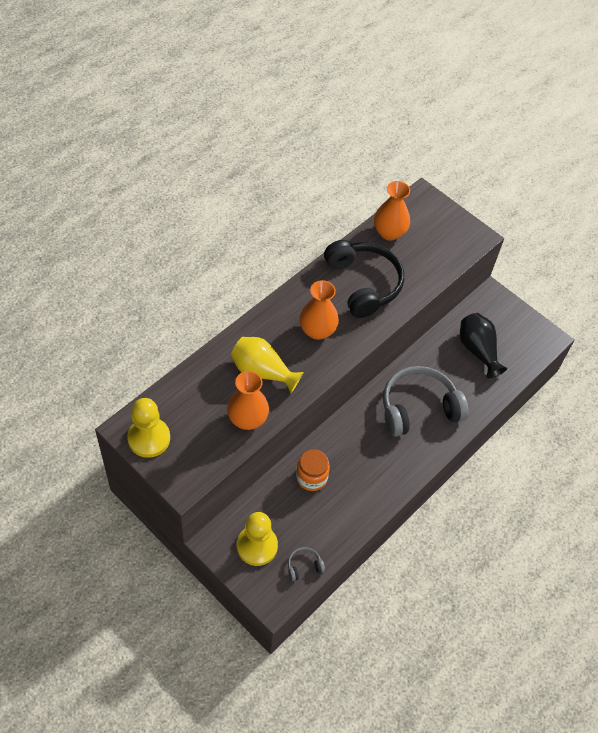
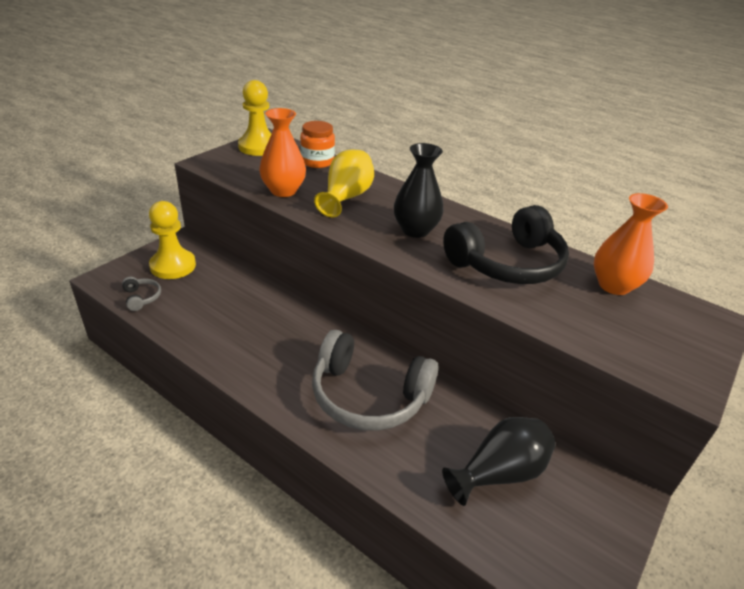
camera: 85 degrees right, 20 degrees down
orange jar [296,449,330,491] -> orange jar moved to [300,121,335,168]
orange vase [299,280,339,340] -> black vase [394,143,444,238]
grey headphones [383,366,469,437] -> grey headphones turned 135 degrees clockwise [312,330,439,431]

